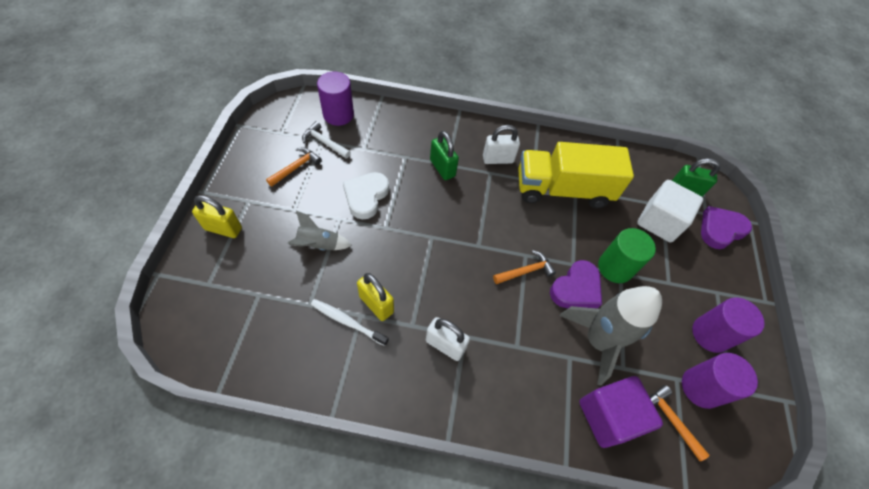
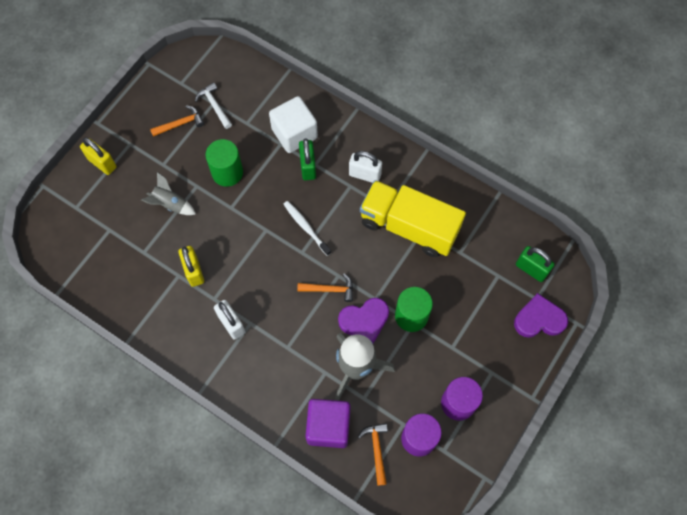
camera: 30 degrees right, 10 degrees up
white toothbrush [311,299,389,346] -> white toothbrush moved to [283,201,332,256]
purple cylinder [317,71,354,126] -> none
white heart [343,172,389,219] -> green cylinder [205,139,243,187]
white cube [637,180,703,243] -> white cube moved to [269,96,318,153]

